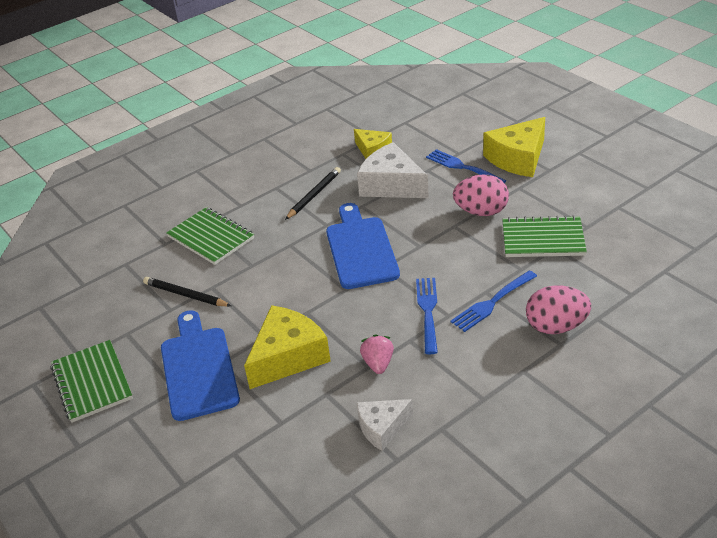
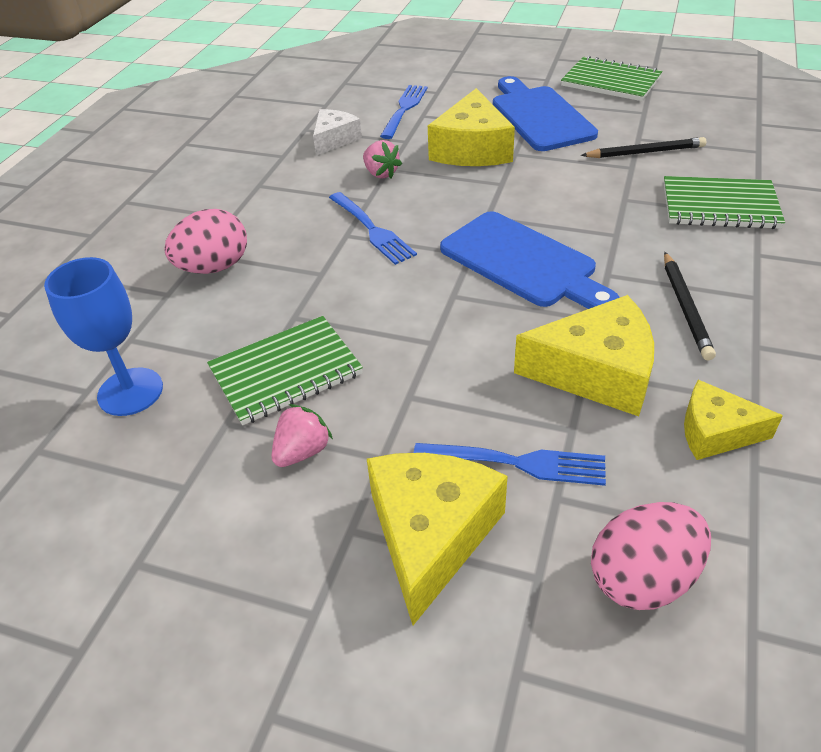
camera: 145 degrees right, 5 degrees up
blue cutting board [161,310,240,421] -> blue cutting board turned 150 degrees counterclockwise [493,76,598,151]
white cheese [357,142,429,198] -> yellow cheese [514,295,654,416]
blue fork [450,270,537,332] -> blue fork moved to [380,85,428,139]
pink egg [453,175,509,216] -> pink egg moved to [591,502,711,610]
none -> blue goblet [44,257,163,416]
none -> pink strawberry [272,404,333,467]

